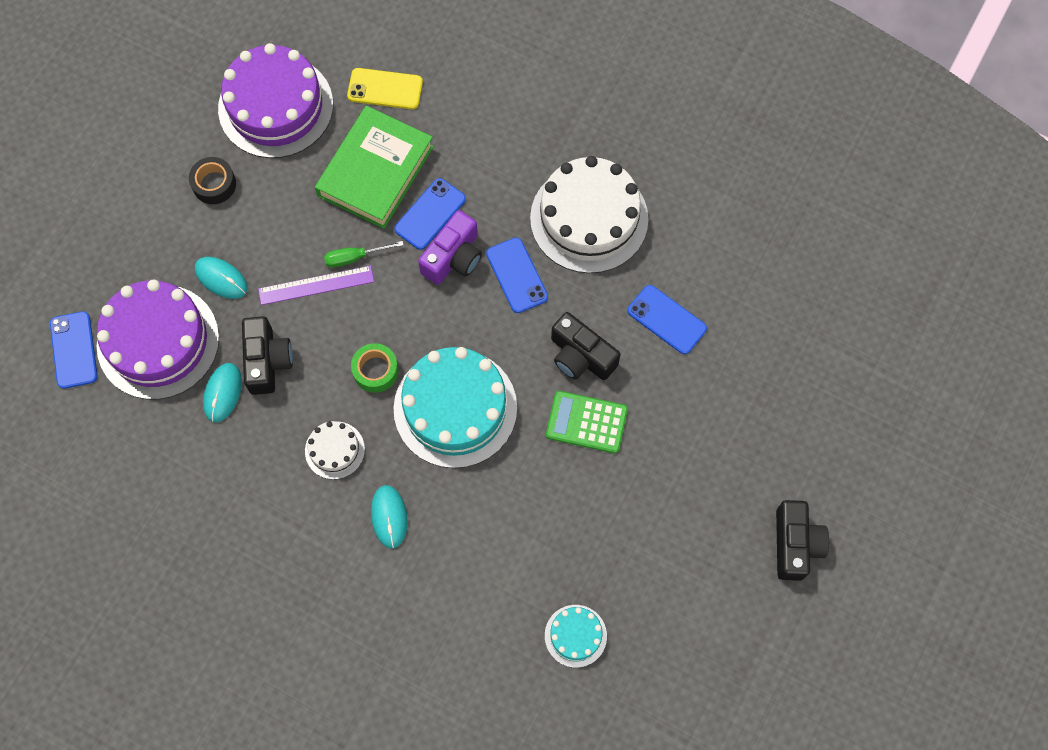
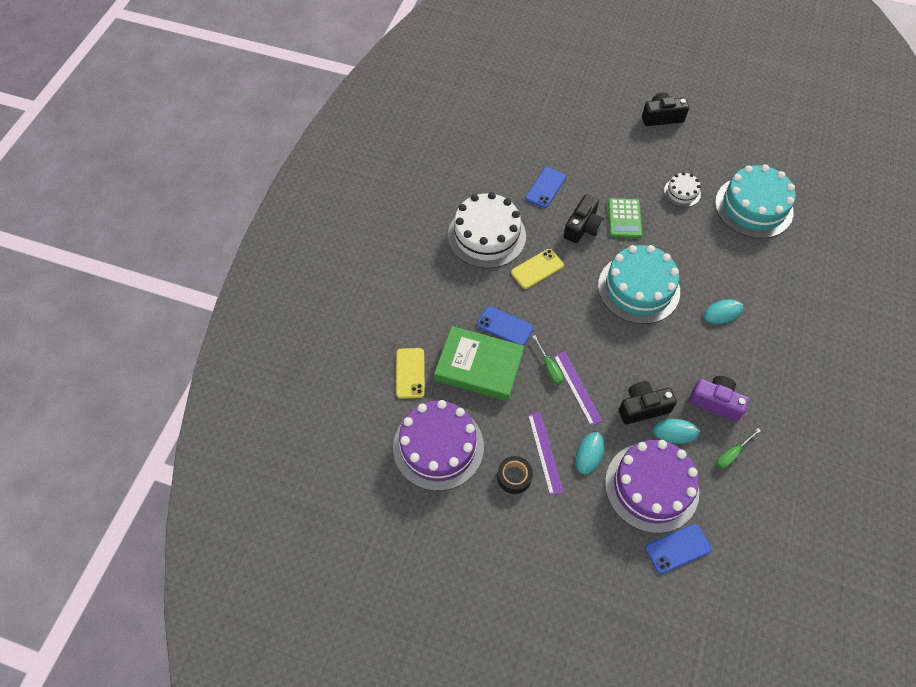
camera: 100 degrees left, 10 degrees down
white cake [305,421,365,479] -> white cake moved to [664,172,701,207]
green tape [351,343,399,393] -> none
purple camera [418,210,482,285] -> purple camera moved to [689,376,749,422]
blue phone [486,238,548,313] -> yellow phone [511,249,564,289]
turquoise cake [545,605,607,668] -> turquoise cake [715,164,796,239], size x2.08
none -> purple ruler [528,412,563,496]
none -> green screwdriver [716,428,761,469]

